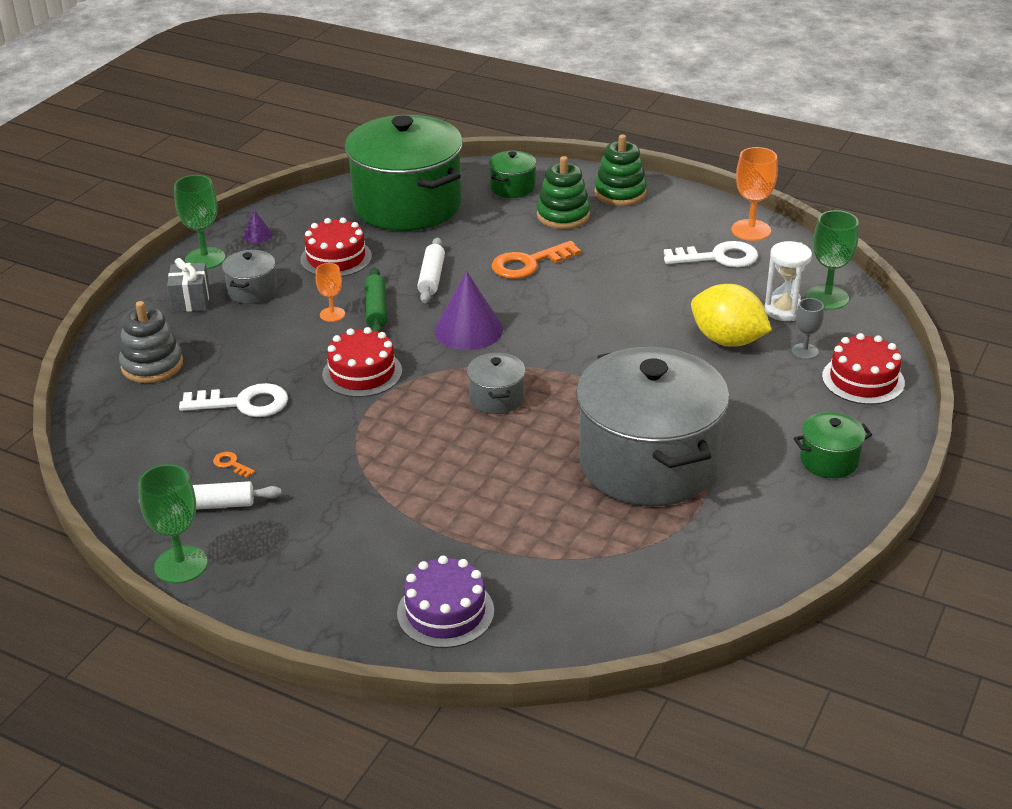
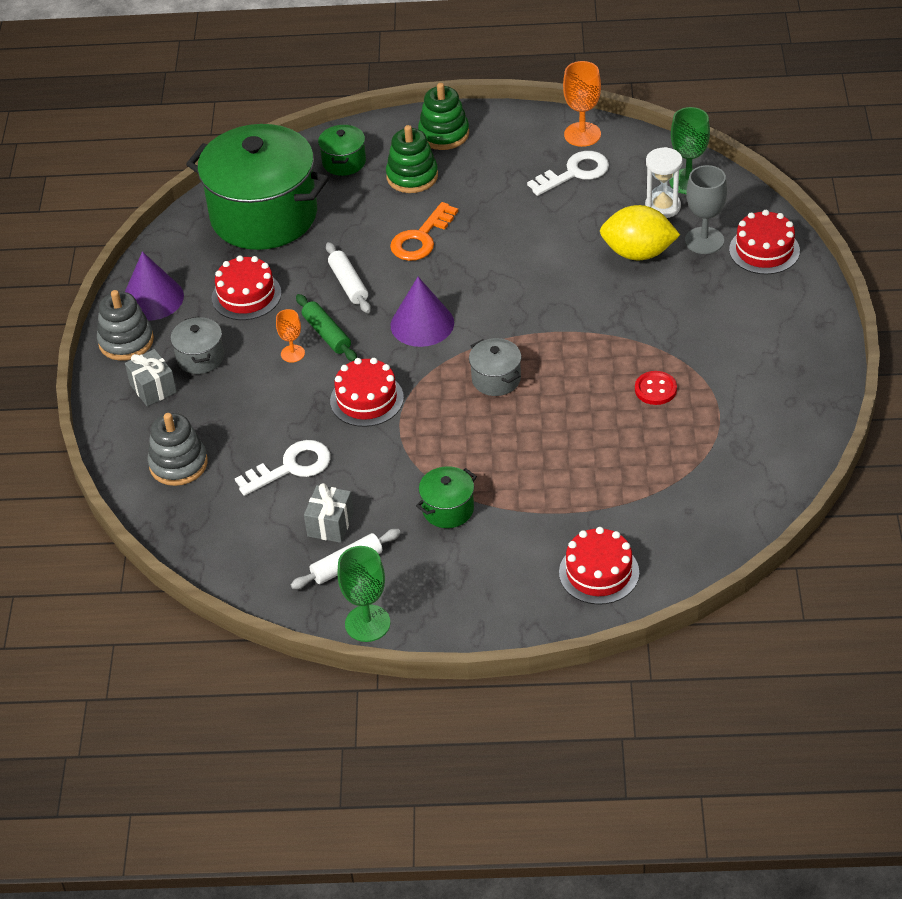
camera: 25 degrees left, 10 degrees up
green goblet [174,175,226,269] -> grey stacking toy [97,290,154,361]
orange key [213,452,255,478] -> grey gift [304,483,354,543]
purple cone [243,210,273,243] -> purple cone [125,252,184,321], size x2.12
purple cake [397,556,494,648] -> red cake [559,527,639,605]
grey pot [576,347,729,506] -> red button [635,371,677,405]
grey goblet [792,298,824,359] -> grey goblet [685,165,727,254], size x1.68
green pot [794,412,872,478] -> green pot moved to [416,466,477,528]

